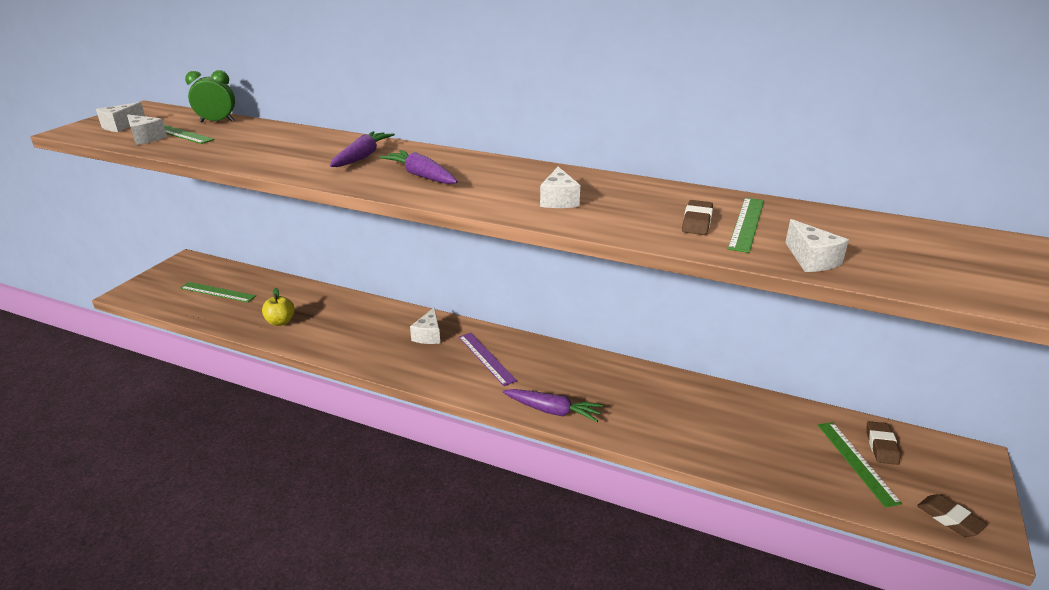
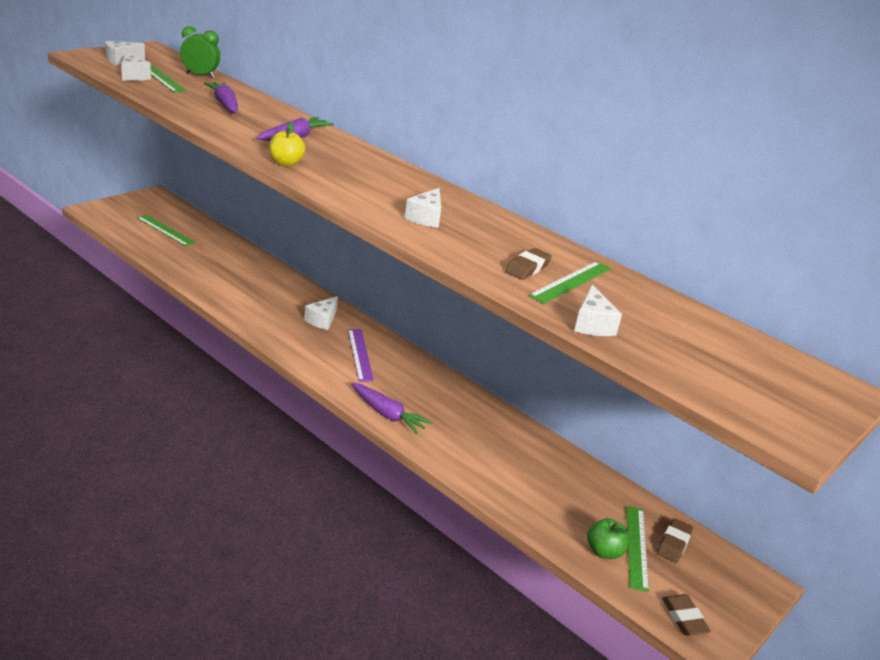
camera: 15 degrees right, 0 degrees up
yellow apple [262,288,295,326] -> yellow apple moved to [269,122,305,166]
purple carrot [379,150,458,184] -> purple carrot moved to [203,82,238,113]
none -> green apple [587,518,629,559]

